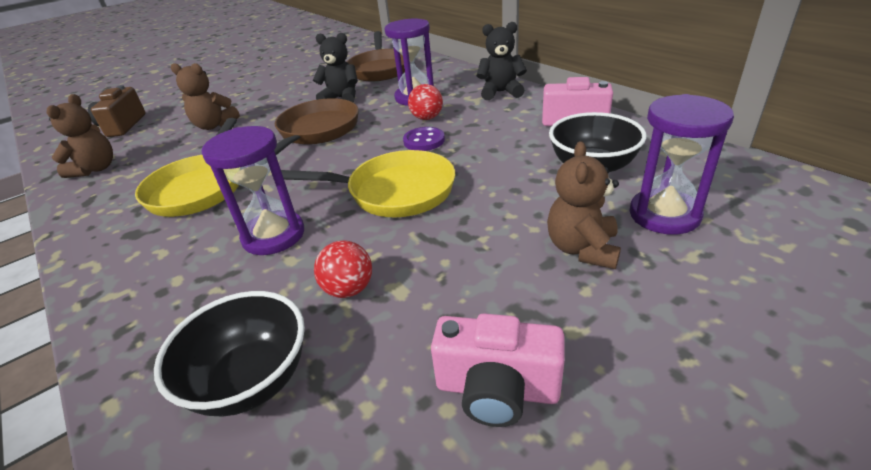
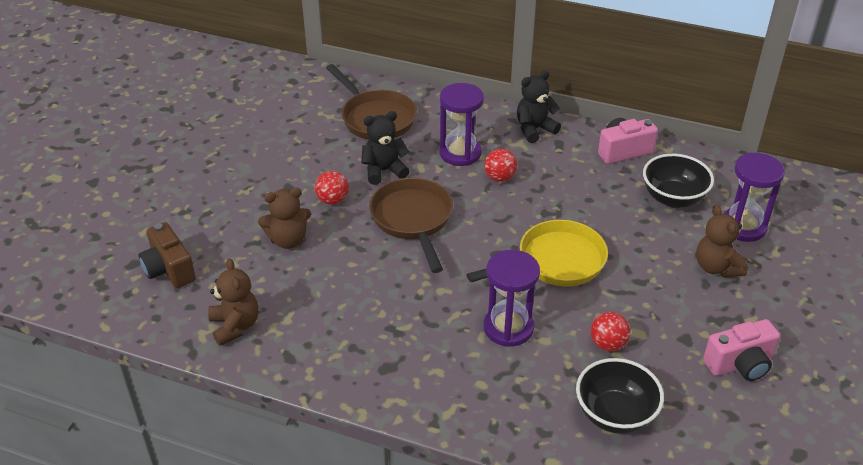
camera: 35 degrees left, 5 degrees up
yellow pan [135,118,239,217] -> none
purple button [403,127,445,151] -> none
none -> red ball [315,171,349,205]

